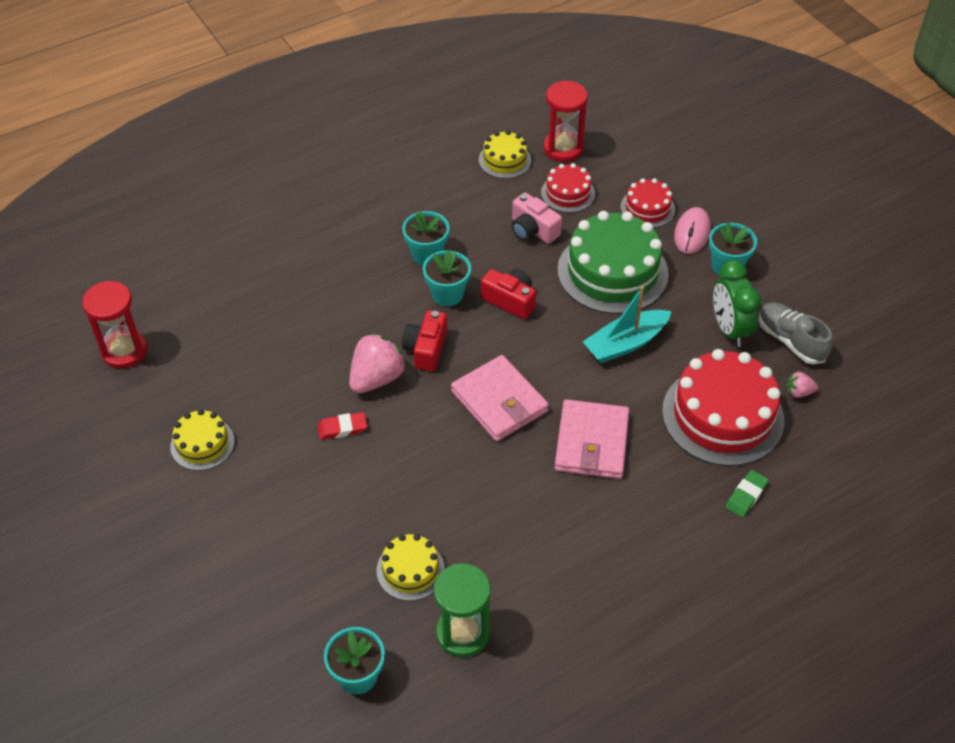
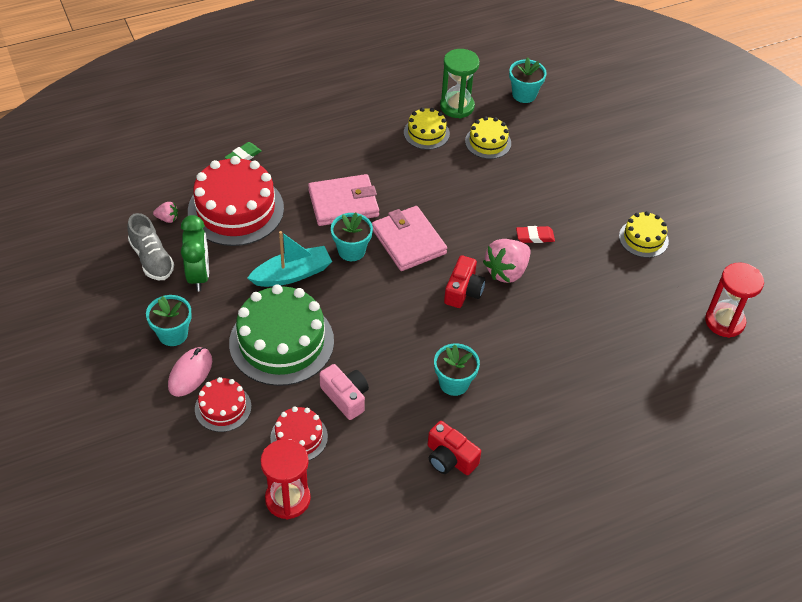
camera: 175 degrees left, 0 degrees up
turquoise flower pot [423,250,471,306] -> turquoise flower pot moved to [331,213,373,261]
yellow cake [479,130,531,179] -> yellow cake moved to [404,108,450,150]
red camera [481,269,536,319] -> red camera moved to [428,421,481,475]
pink wallet [554,399,629,479] -> pink wallet turned 60 degrees clockwise [308,174,379,226]

